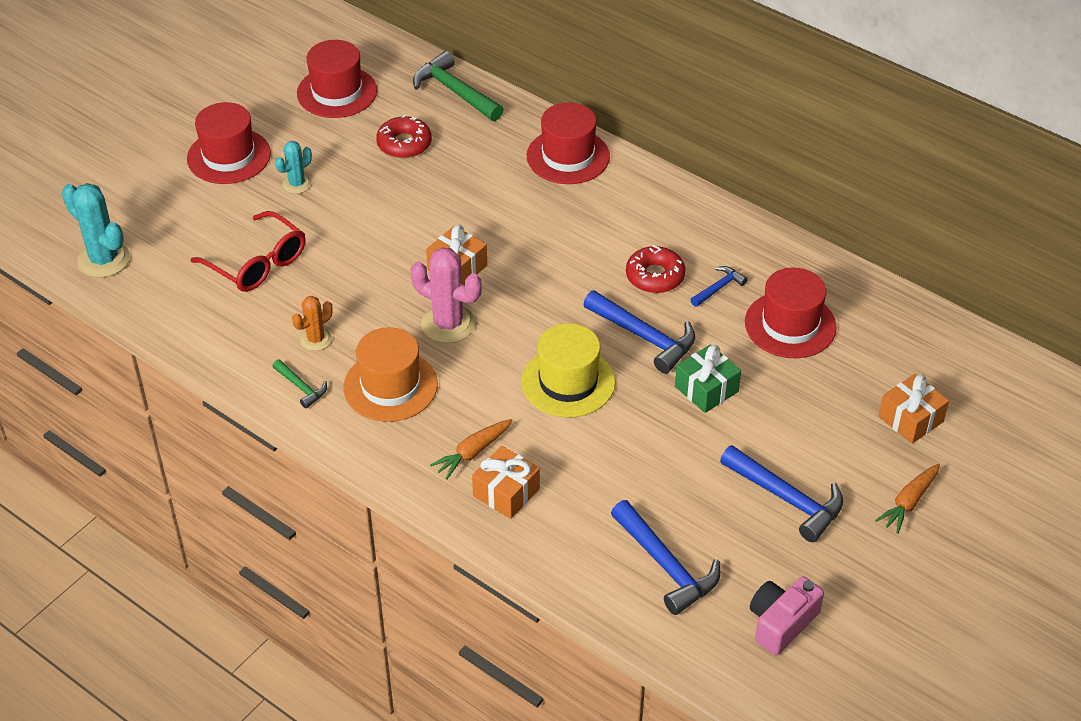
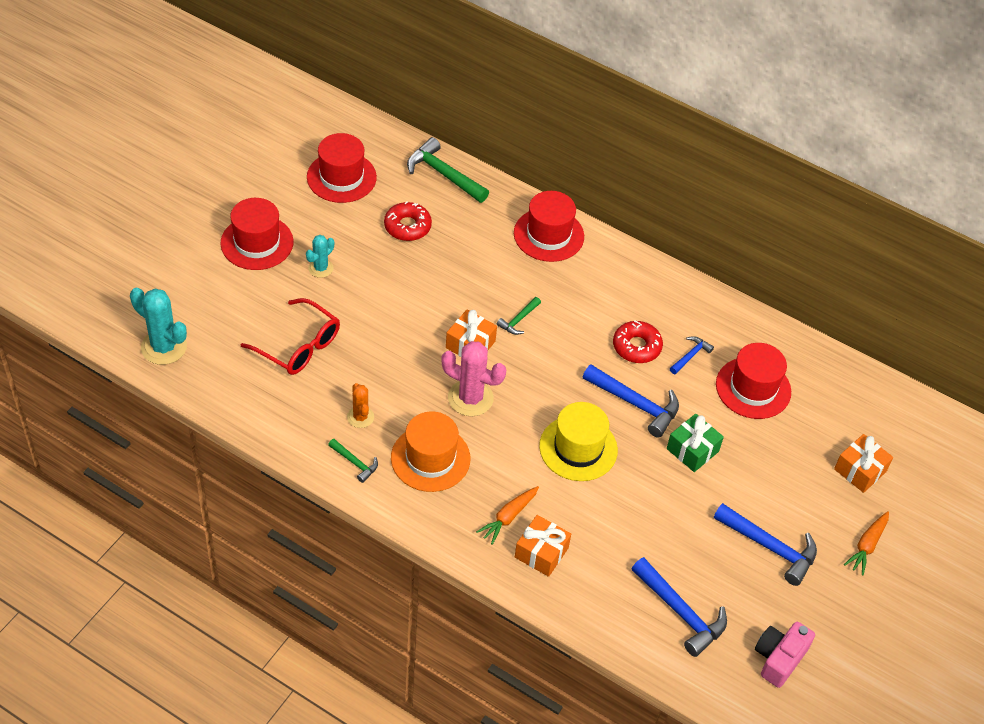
camera: 10 degrees left, 5 degrees up
orange cactus [292,296,333,351] -> orange cactus turned 60 degrees counterclockwise [347,383,374,428]
none -> green hammer [497,297,541,335]

